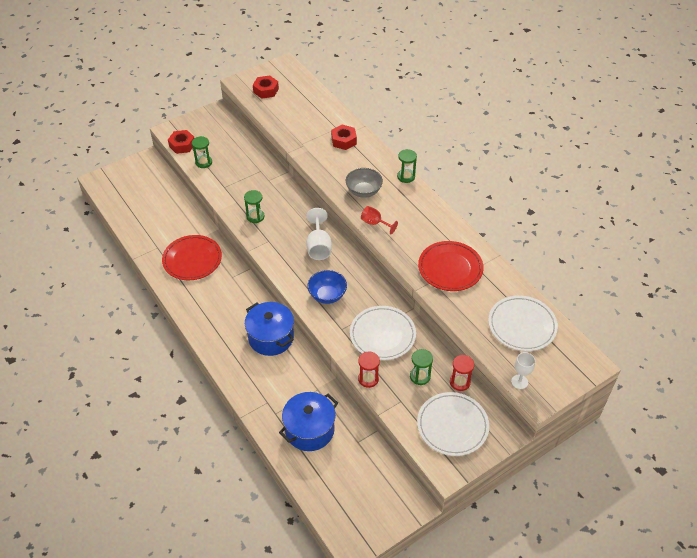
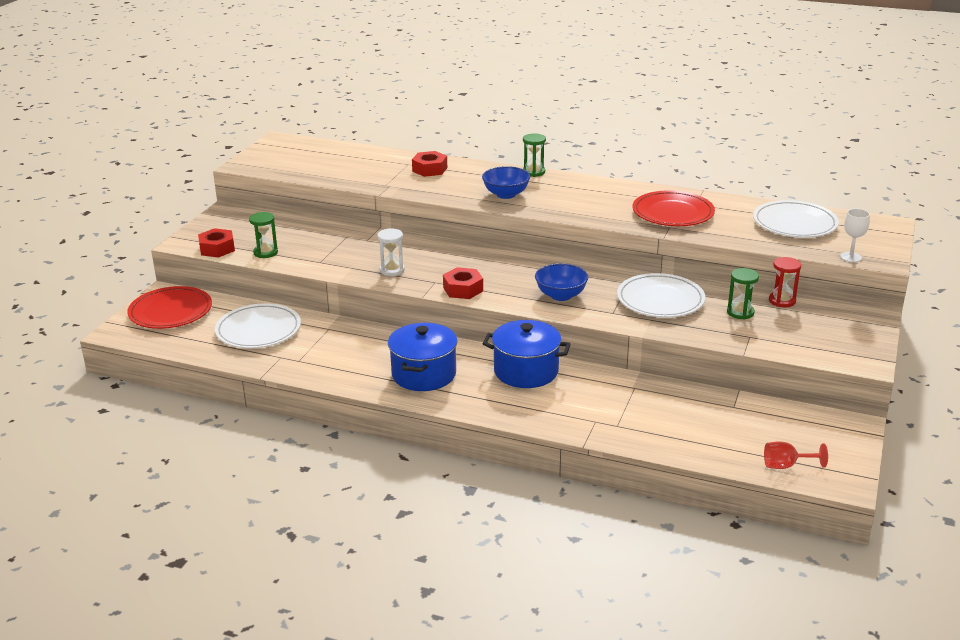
camera: 35 degrees left, 20 degrees down
red plate [162,235,222,280] -> red plate moved to [127,286,212,329]
green hourglass [244,190,264,223] -> white hourglass [377,228,405,276]
red nut [253,75,279,99] -> red nut moved to [443,267,483,299]
blue pot [279,392,338,451] -> blue pot moved to [388,323,457,391]
white goblet [306,208,332,260] -> none
grey bowl [346,168,383,198] -> blue bowl [482,166,530,199]
red hourglass [358,351,380,388] -> none
red goblet [361,206,398,234] -> red goblet moved to [764,441,828,469]
white plate [417,392,489,456] -> white plate moved to [215,303,301,348]

